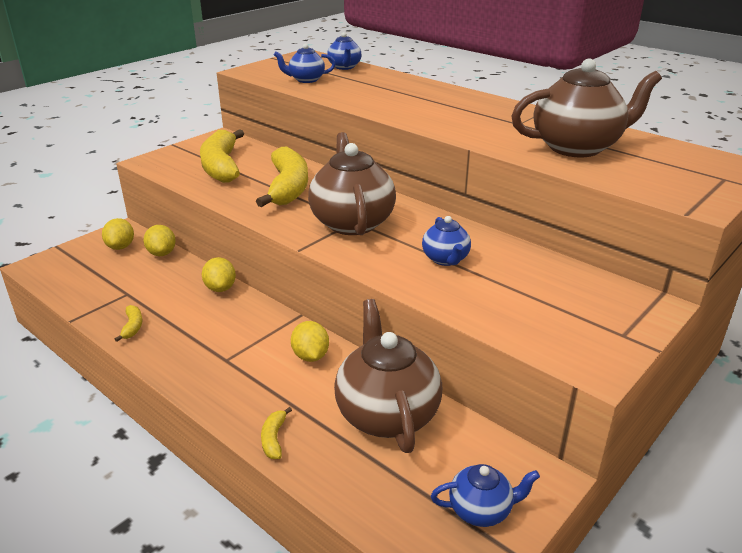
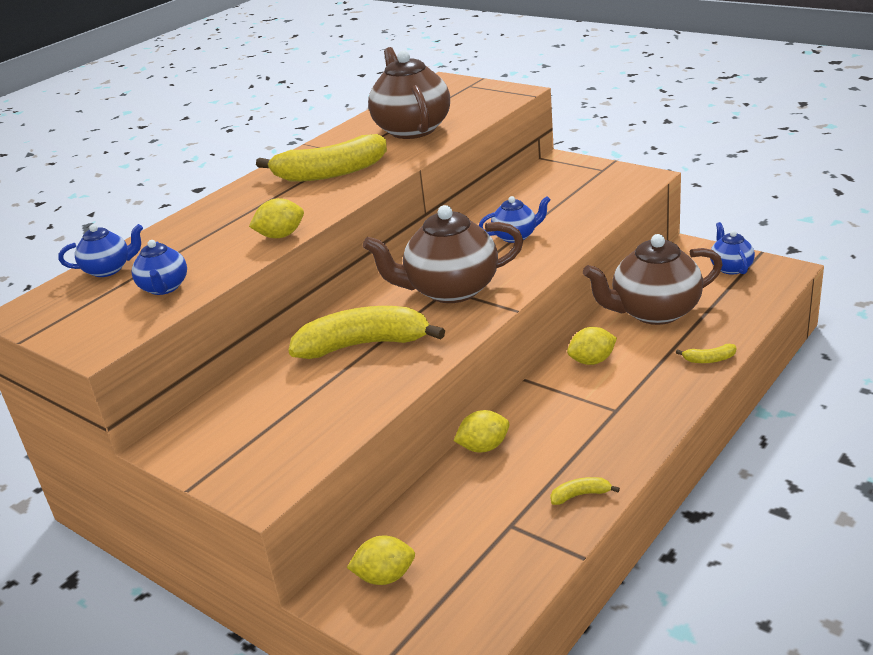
camera: 90 degrees left, 0 degrees up
yellow lemon [143,225,176,256] -> yellow lemon moved to [249,198,304,238]
yellow banana [200,129,244,183] -> yellow banana moved to [256,134,387,182]

